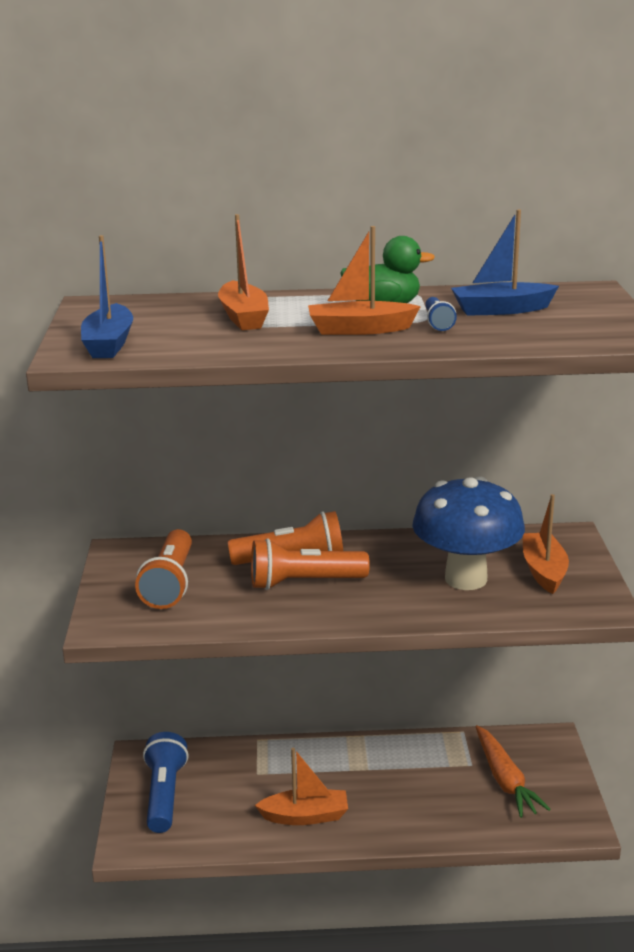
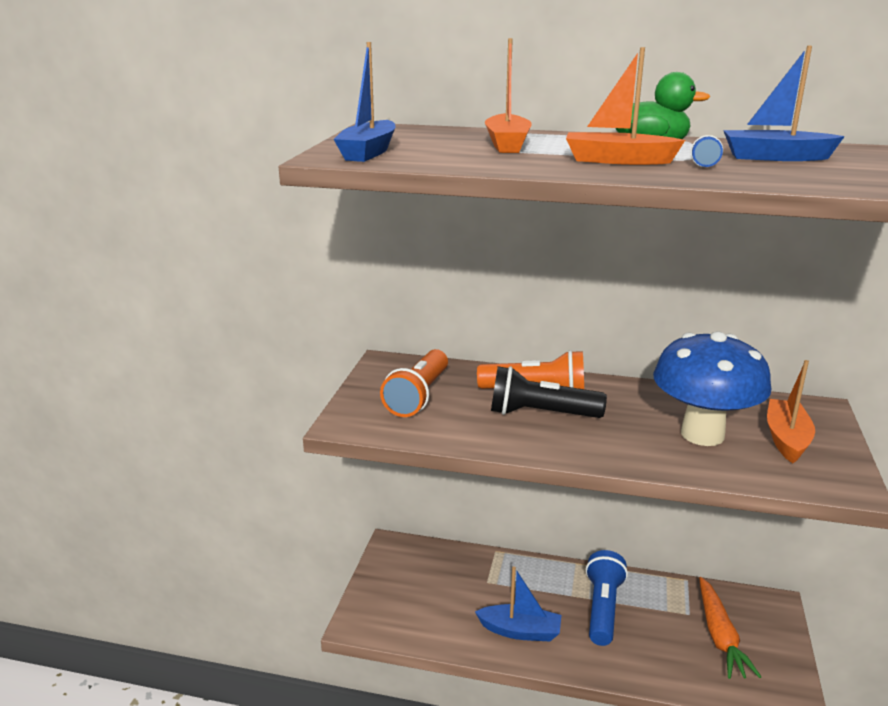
camera: 15 degrees right, 0 degrees up
blue flashlight [143,732,188,833] -> blue flashlight moved to [586,550,628,646]
orange flashlight [251,538,370,590] -> black flashlight [491,366,607,418]
orange boat [255,747,348,825] -> blue boat [475,566,561,641]

